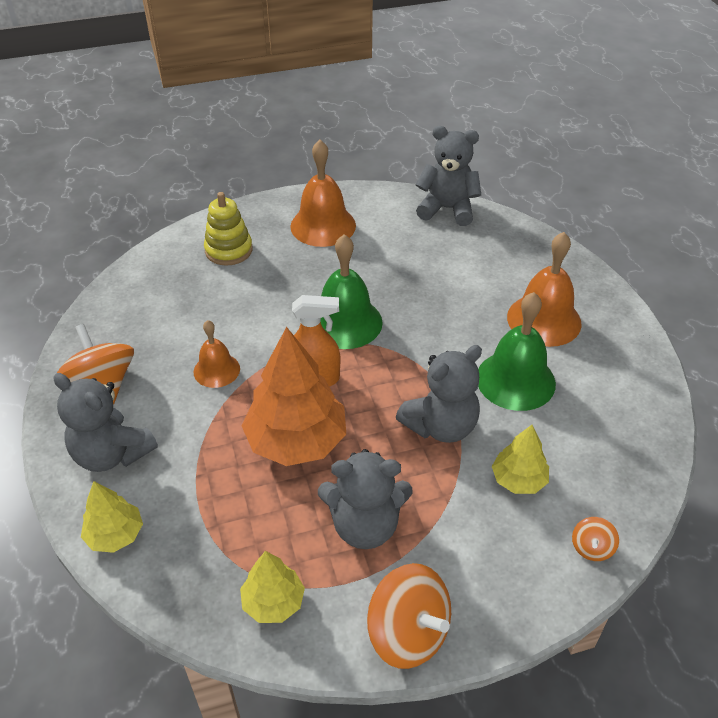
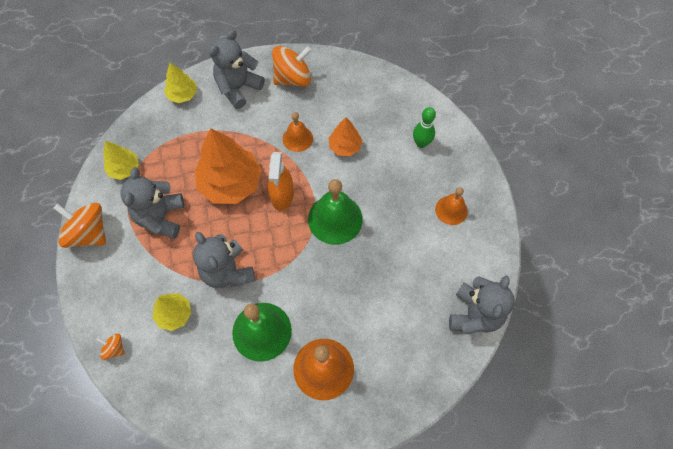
camera: 95 degrees right, 20 degrees up
yellow stacking toy [204,192,253,266] -> green bowling pin [413,107,436,148]
orange bell [290,140,356,247] -> orange bell [435,187,468,225], size x0.59
orange spinning top [367,563,451,669] -> orange spinning top turned 75 degrees clockwise [53,203,106,248]
none -> orange tree [328,117,362,156]

